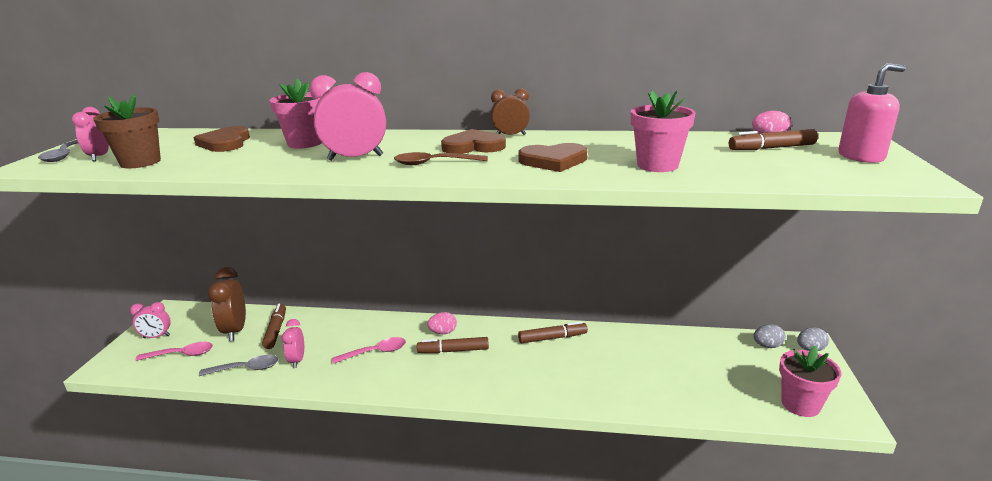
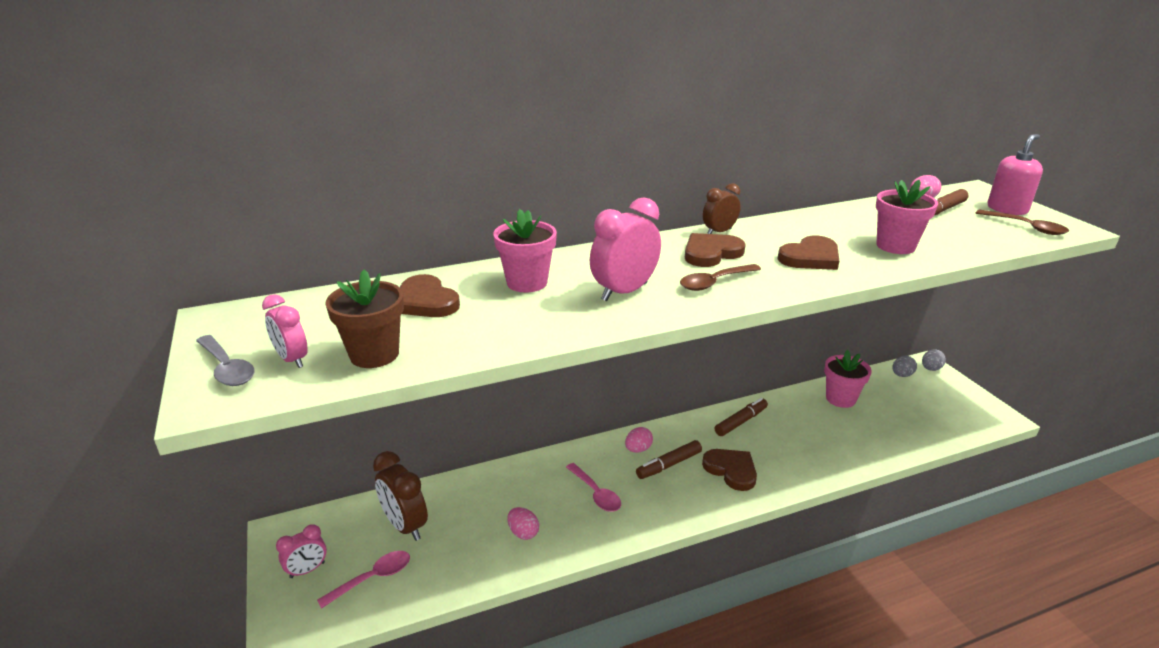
camera: 30 degrees left, 5 degrees up
grey spoon [199,355,278,376] -> none
brown marker [262,303,286,349] -> none
pink clock [282,319,304,368] -> pink egg [507,507,539,540]
pink spoon [332,337,406,364] -> pink spoon turned 105 degrees clockwise [566,463,621,512]
pink flower pot [779,346,841,417] -> pink flower pot moved to [824,350,872,408]
none -> brown heart [702,449,757,491]
none -> brown spoon [976,210,1069,235]

